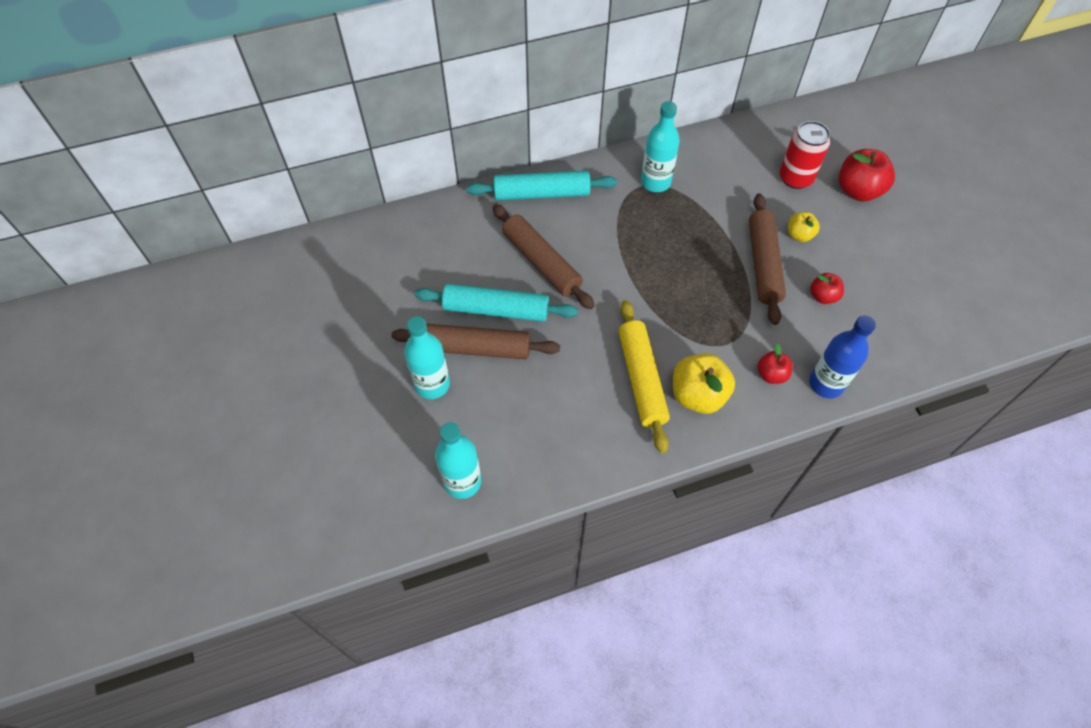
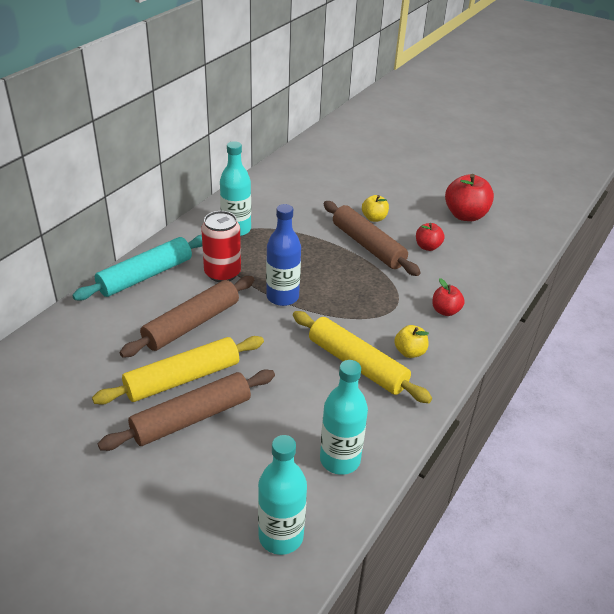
camera: 40 degrees left, 20 degrees down
turquoise bottle [404,316,450,399] -> turquoise bottle moved to [320,360,368,475]
turquoise rolling pin [414,284,578,322] -> yellow rolling pin [92,336,264,405]
brown rolling pin [492,204,595,309] -> brown rolling pin turned 60 degrees counterclockwise [120,276,254,358]
yellow apple [673,353,735,414] -> yellow apple [394,325,429,358], size x0.57
red can [780,121,830,189] -> red can moved to [201,211,241,282]
blue bottle [809,315,876,398] -> blue bottle moved to [266,204,301,306]
red apple [838,149,895,202] -> red apple moved to [445,174,494,221]

